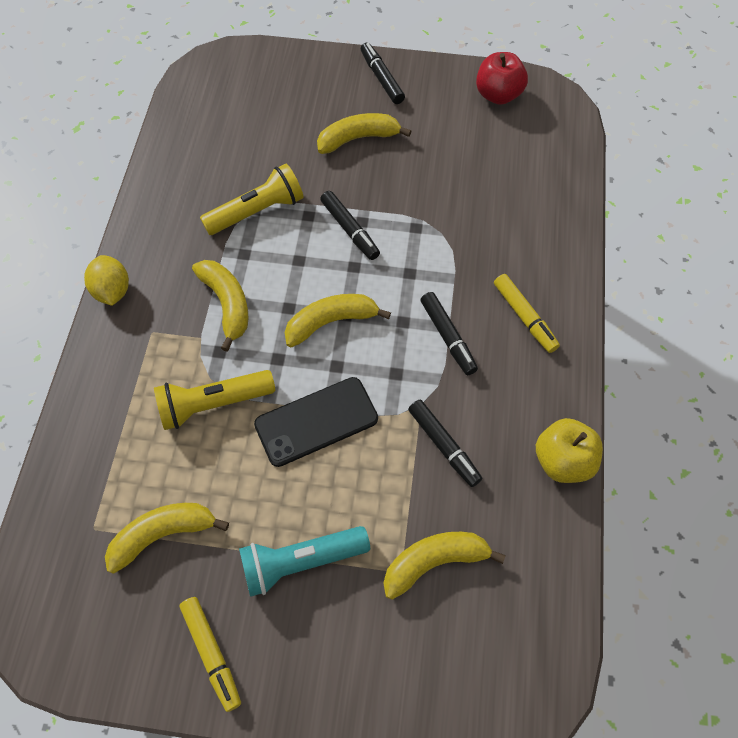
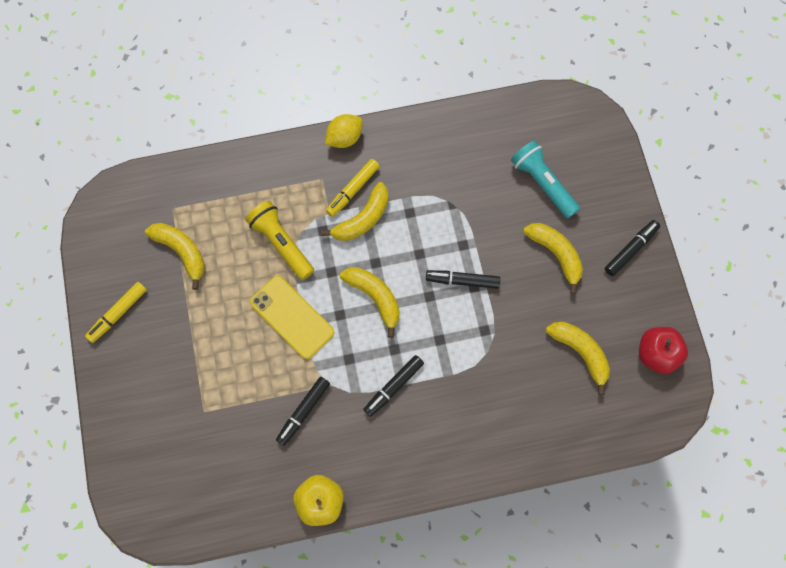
camera: 70 degrees right, 10 degrees up
yellow flashlight [200,164,304,235] -> none
turquoise flashlight [239,526,370,597] -> turquoise flashlight moved to [511,140,580,219]
black phone [254,377,378,467] -> yellow phone [250,276,335,359]
black marker [320,191,380,260] -> black marker turned 60 degrees clockwise [426,270,500,289]
yellow banana [383,532,506,599] -> yellow banana moved to [546,322,610,395]
yellow marker [494,274,560,353] -> yellow marker moved to [326,159,380,217]

